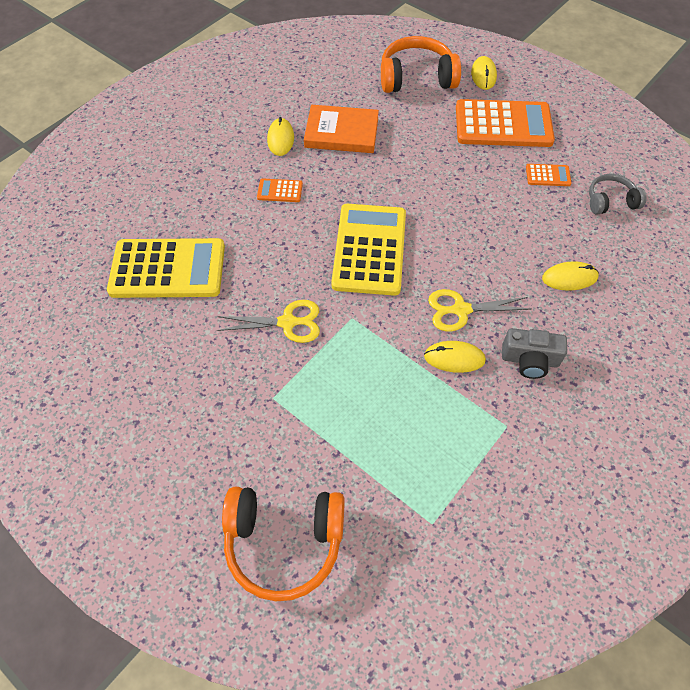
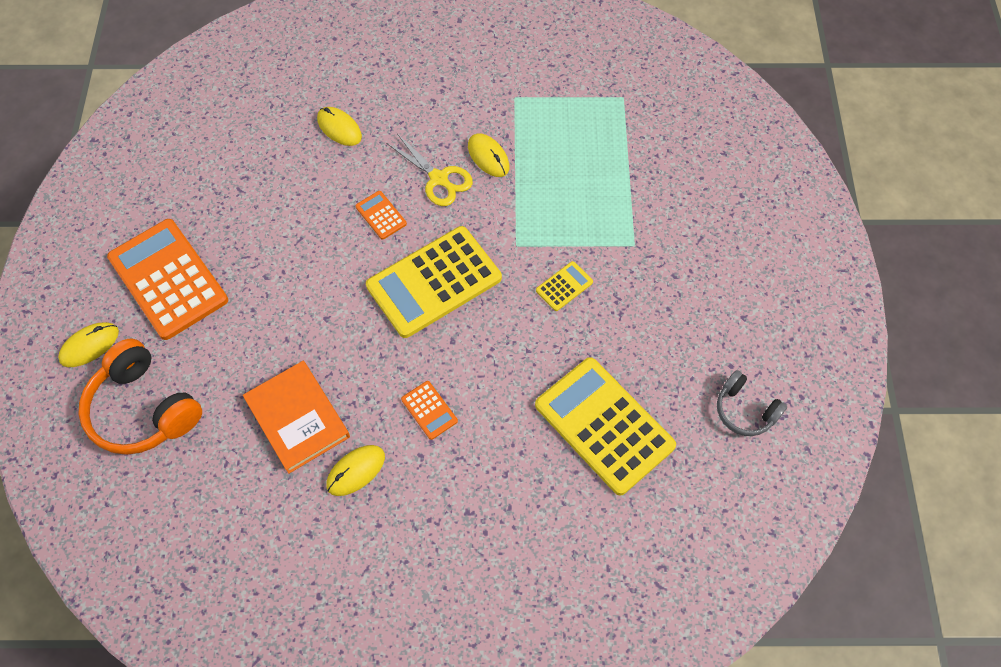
camera: 130 degrees left, 5 degrees up
yellow scissors [217,300,320,343] -> yellow calculator [536,261,593,311]
orange headphones [222,487,345,601] -> none
grey camera [502,328,567,379] -> none
orange calculator [526,164,572,186] -> orange calculator moved to [356,191,407,240]
grey headphones [589,174,647,215] -> grey headphones moved to [717,370,787,436]

